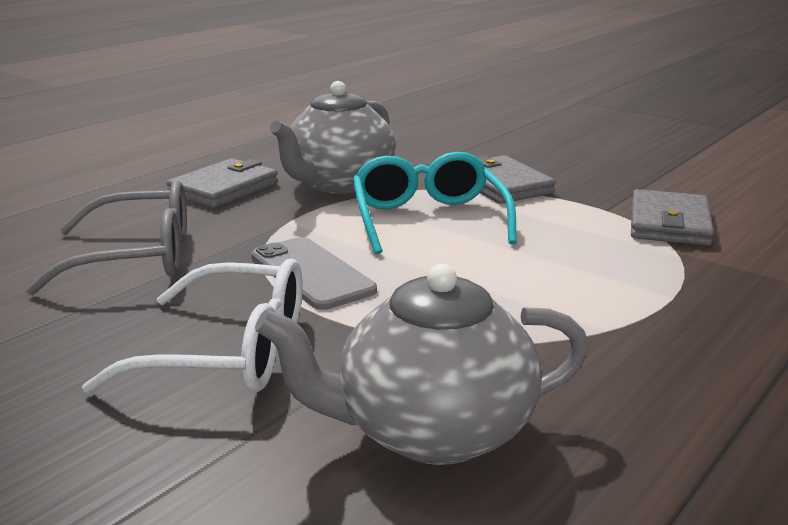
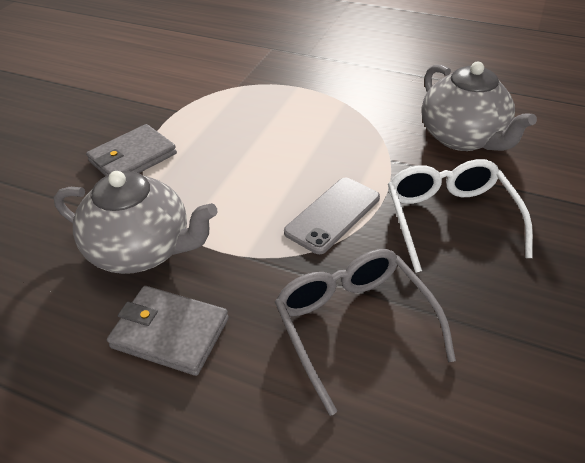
camera: 105 degrees left, 20 degrees up
turquoise glasses [353,152,517,255] -> none
grey wallet [631,189,714,246] -> none

